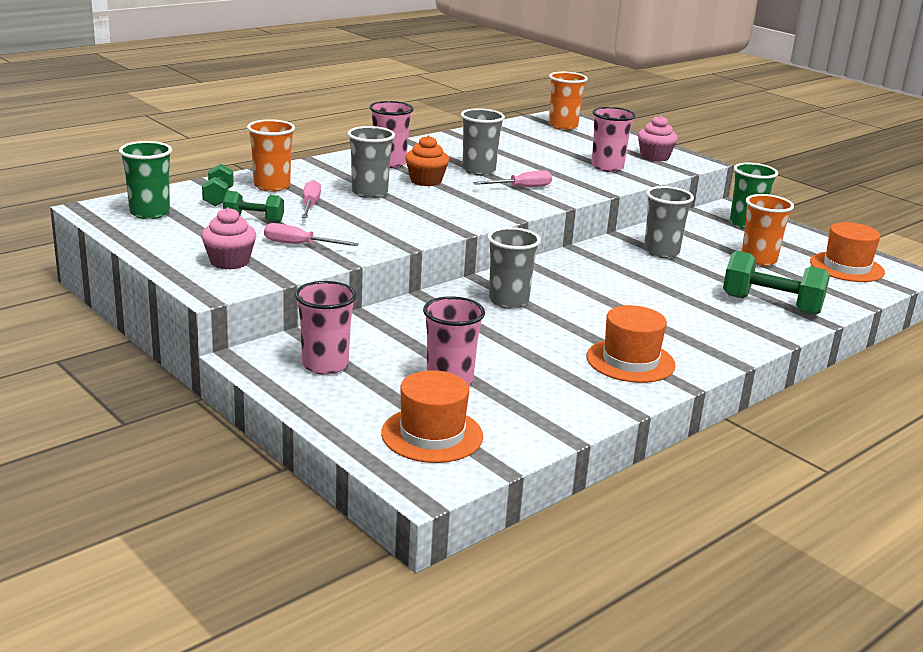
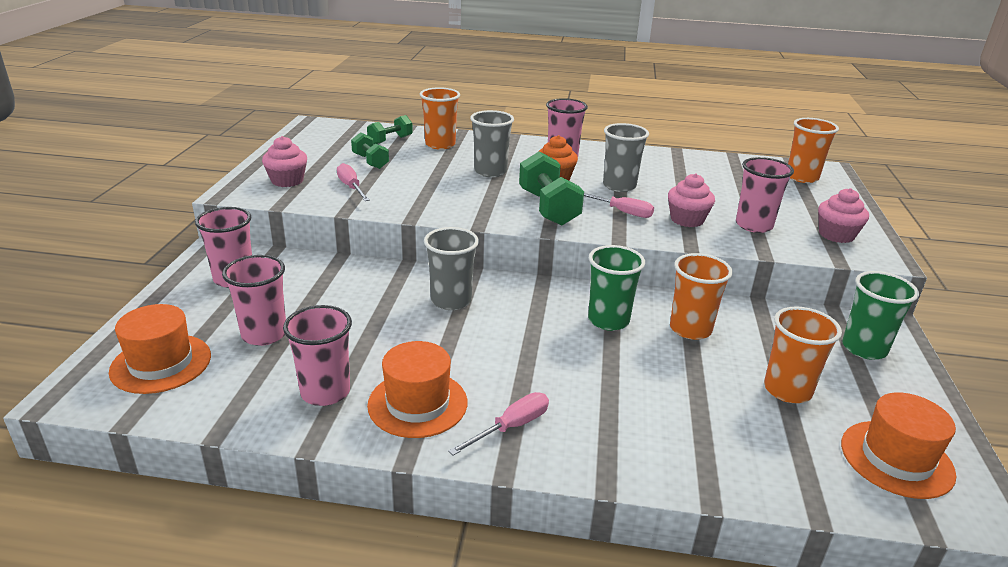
camera: 50 degrees right, 5 degrees up
green cup [119,141,172,219] -> green cup moved to [588,245,645,331]
pink screwdriver [302,180,321,218] -> pink screwdriver moved to [448,392,549,456]
grey cup [644,186,694,258] -> orange cup [670,253,733,340]
green dumbbell [723,251,830,315] -> green dumbbell moved to [519,151,584,226]
none -> pink cup [283,305,352,406]
none -> pink cupcake [668,174,715,227]

